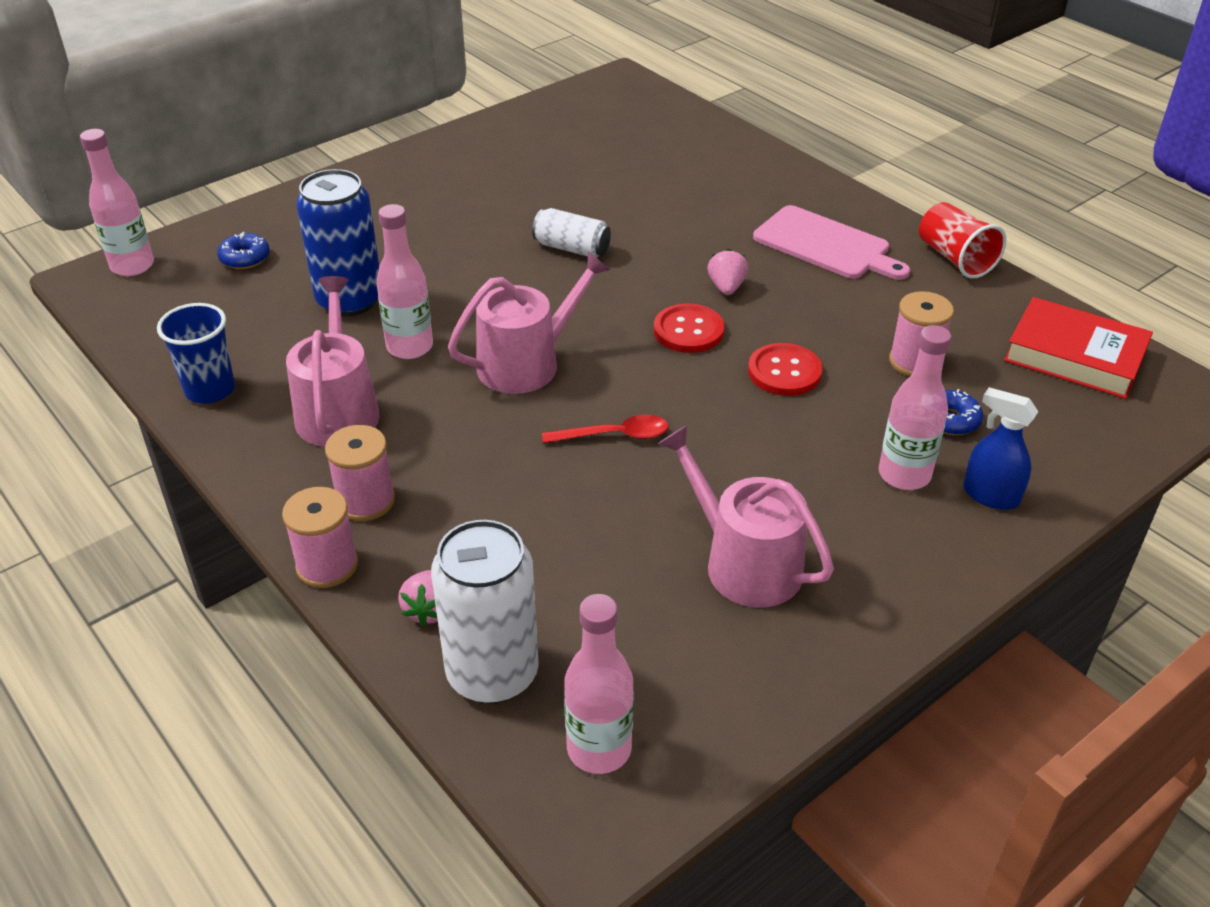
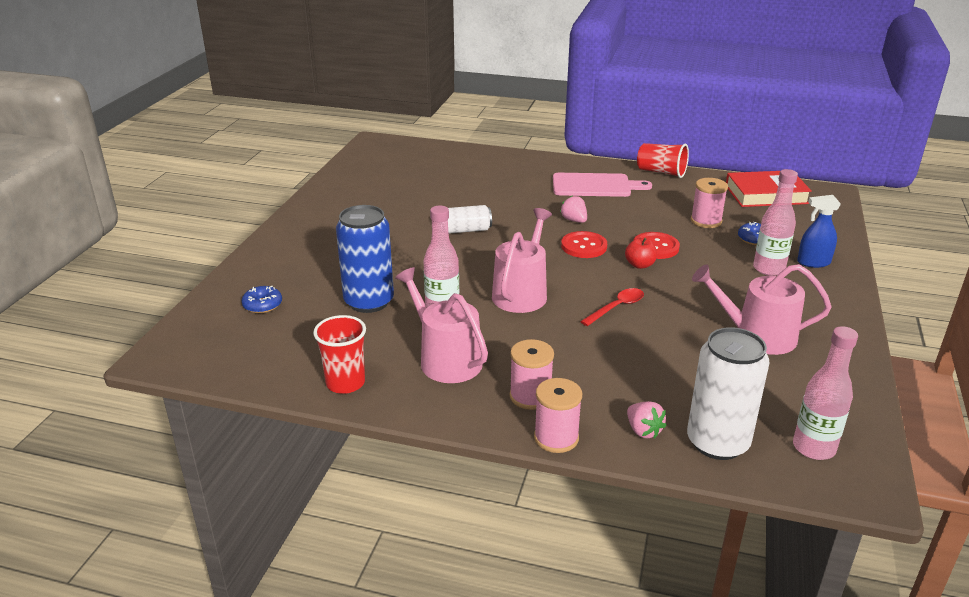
camera: 35 degrees left, 10 degrees down
pink bottle [80,129,154,276] -> none
blue cup [157,303,235,404] -> red cup [313,315,366,394]
none -> red apple [625,238,657,269]

